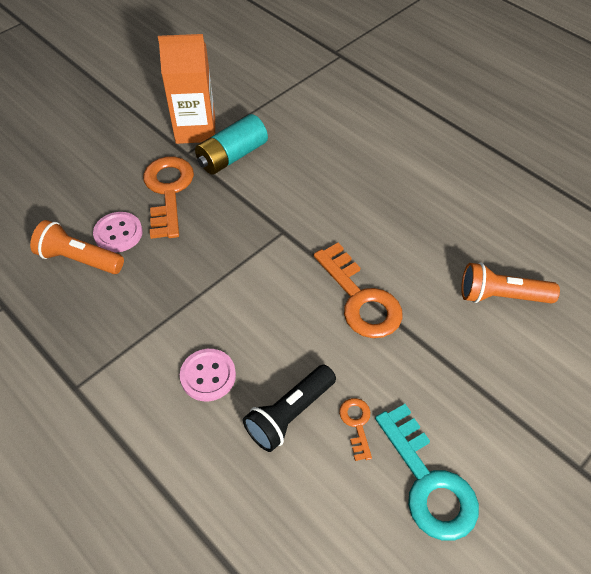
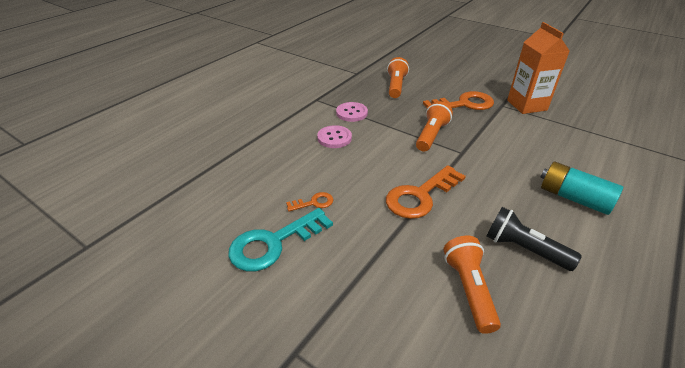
camera: 80 degrees right, 15 degrees down
pink button [93,212,143,253] -> pink button moved to [336,102,368,122]
turquoise battery [195,114,268,175] -> turquoise battery moved to [540,162,623,215]
black flashlight [243,365,336,452] -> black flashlight moved to [486,207,582,271]
none -> orange flashlight [416,101,453,151]

